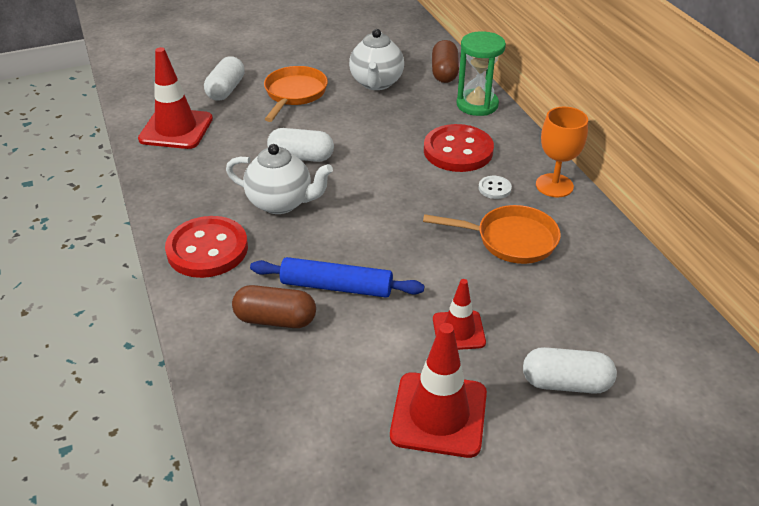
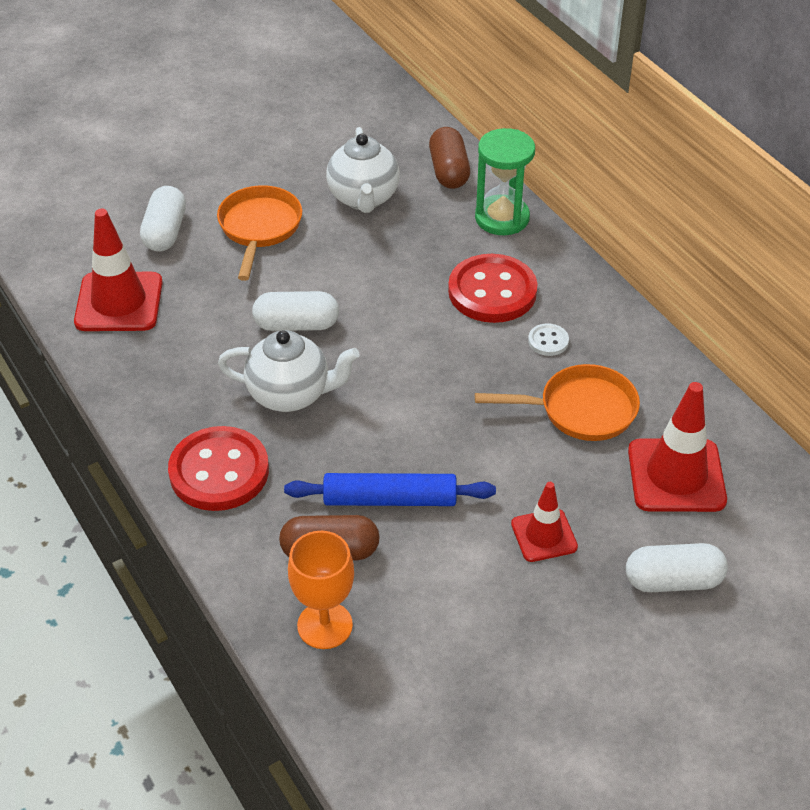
camera: 10 degrees left, 5 degrees up
red traffic cone [390,323,487,458] -> red traffic cone moved to [628,382,727,512]
orange goblet [536,107,588,197] -> orange goblet moved to [288,531,354,649]

